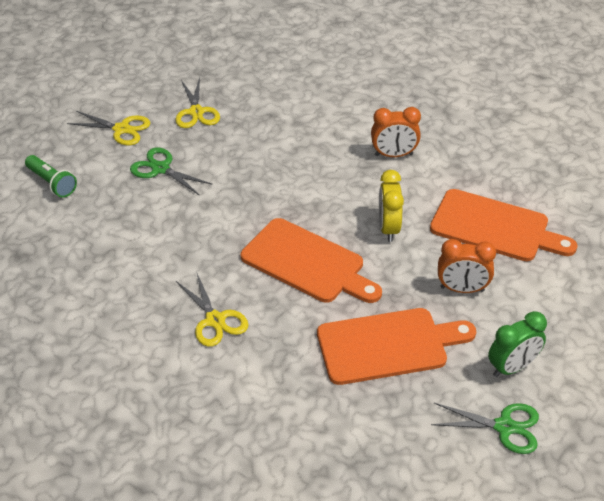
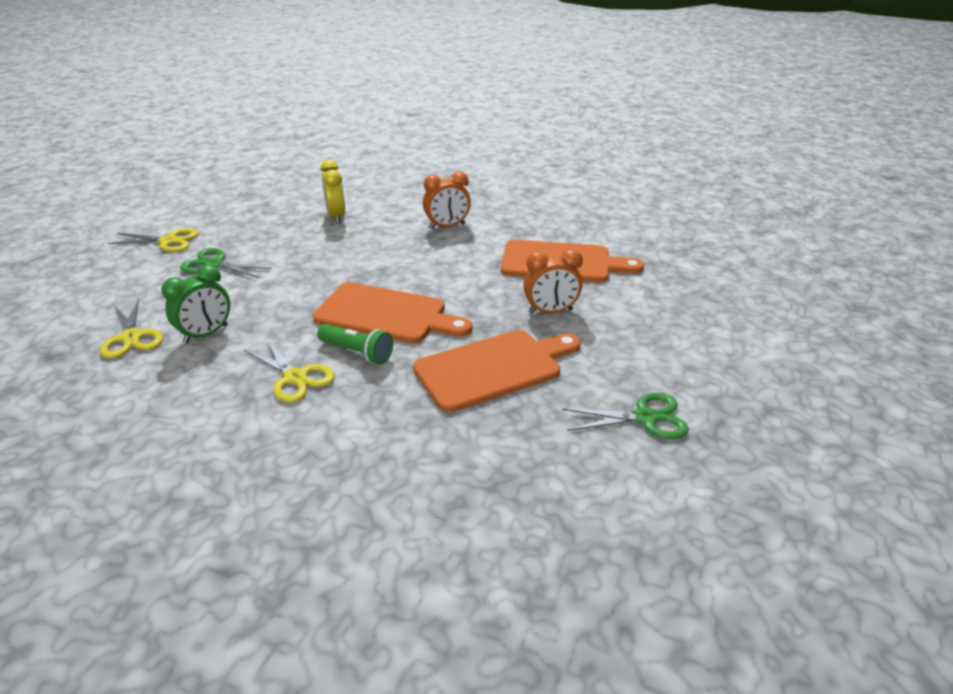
camera: 15 degrees left, 10 degrees down
green flashlight [25,155,77,198] -> green flashlight moved to [317,324,393,364]
yellow scissors [175,77,220,128] -> yellow scissors moved to [100,298,163,358]
yellow clock [379,170,404,242] -> yellow clock moved to [320,160,345,224]
green clock [488,311,547,377] -> green clock moved to [161,265,230,343]

